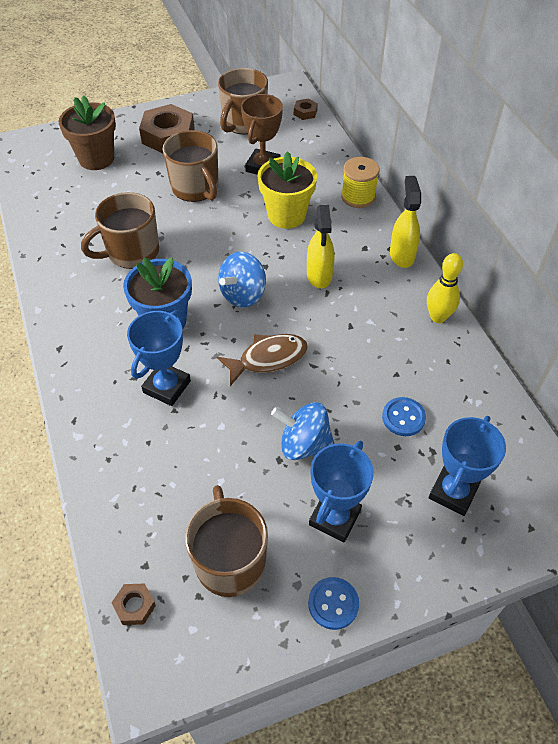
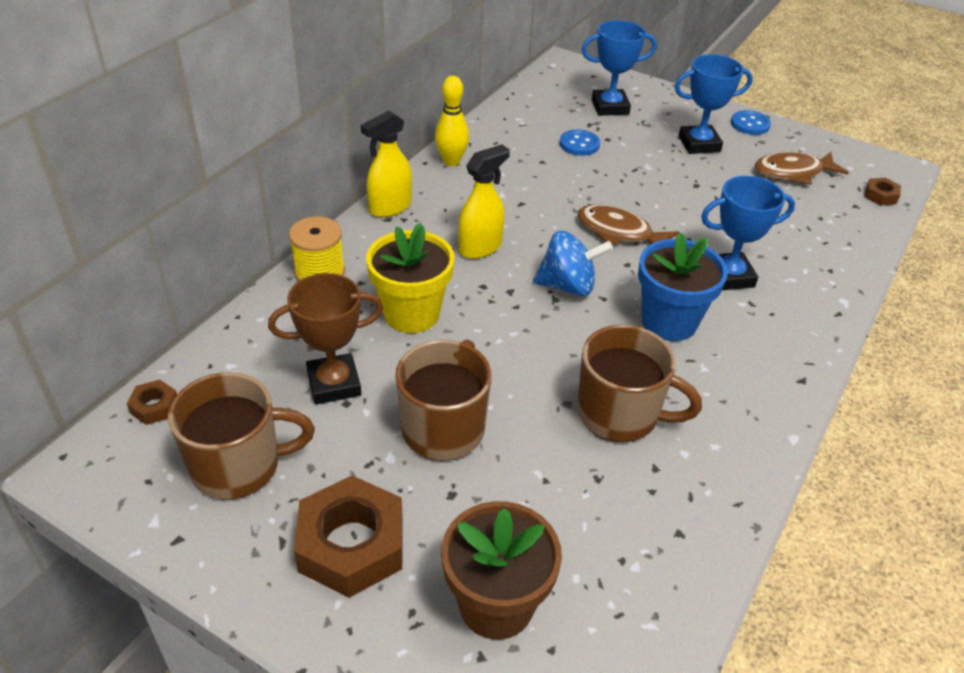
camera: 130 degrees left, 10 degrees down
brown mug [185,485,268,597] -> brown fish [755,152,849,185]
blue spinning top [271,402,335,460] -> none

